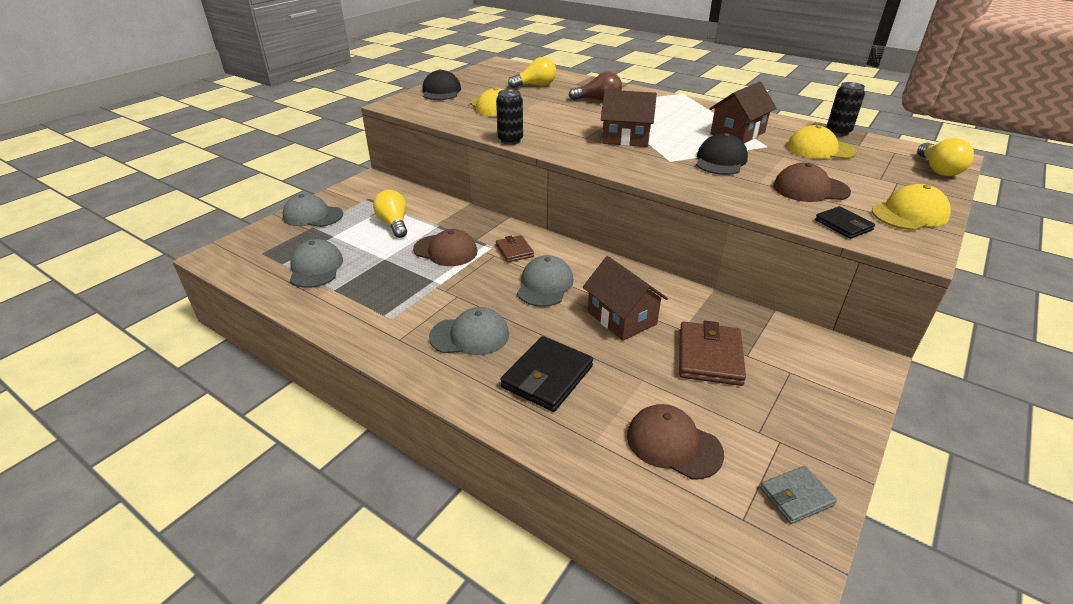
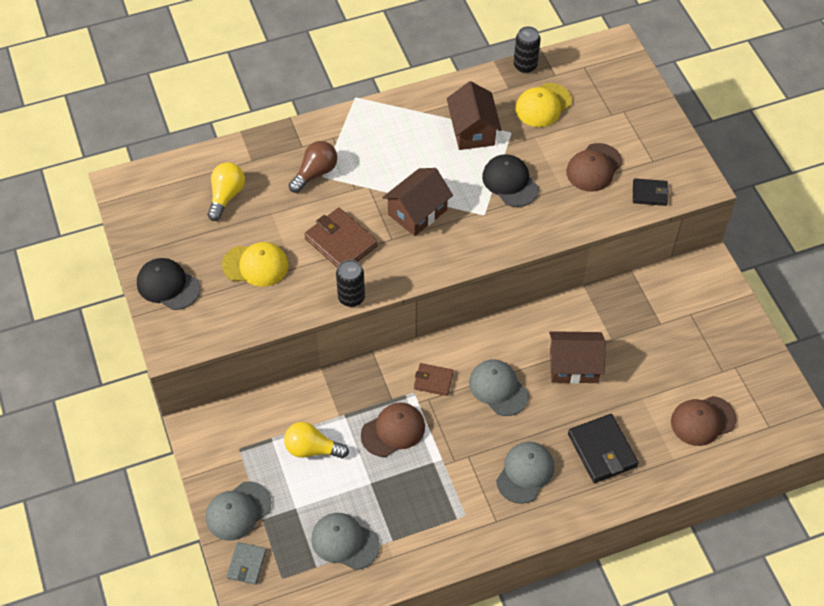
camera: 55 degrees left, 20 degrees up
brown wallet [679,321,746,386] -> brown wallet moved to [304,208,378,268]
grey wallet [760,466,837,524] -> grey wallet moved to [226,542,267,585]
yellow cap [872,184,951,230] -> none
yellow light bulb [917,138,974,176] -> none

